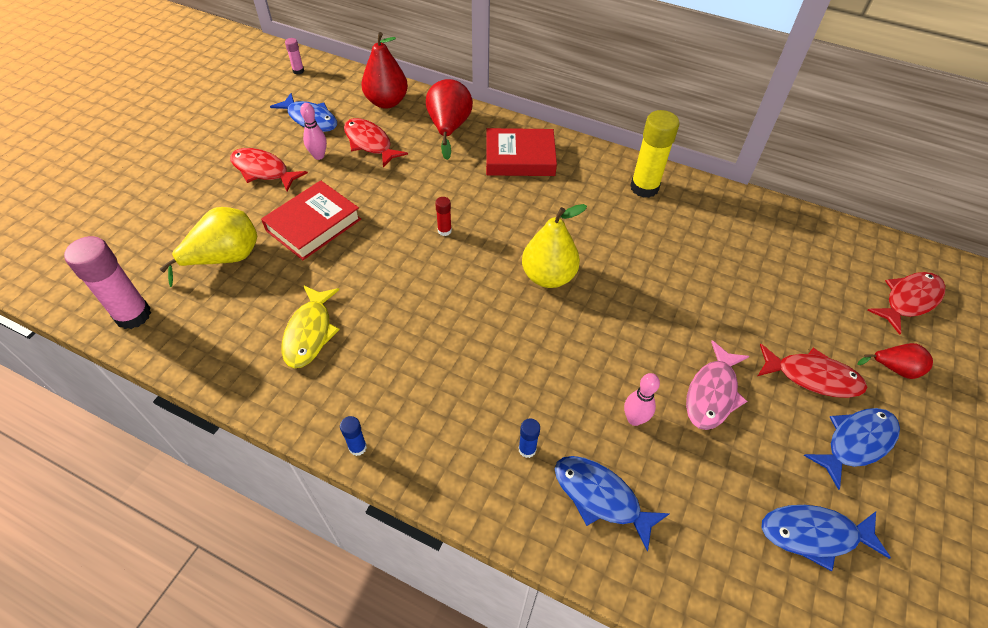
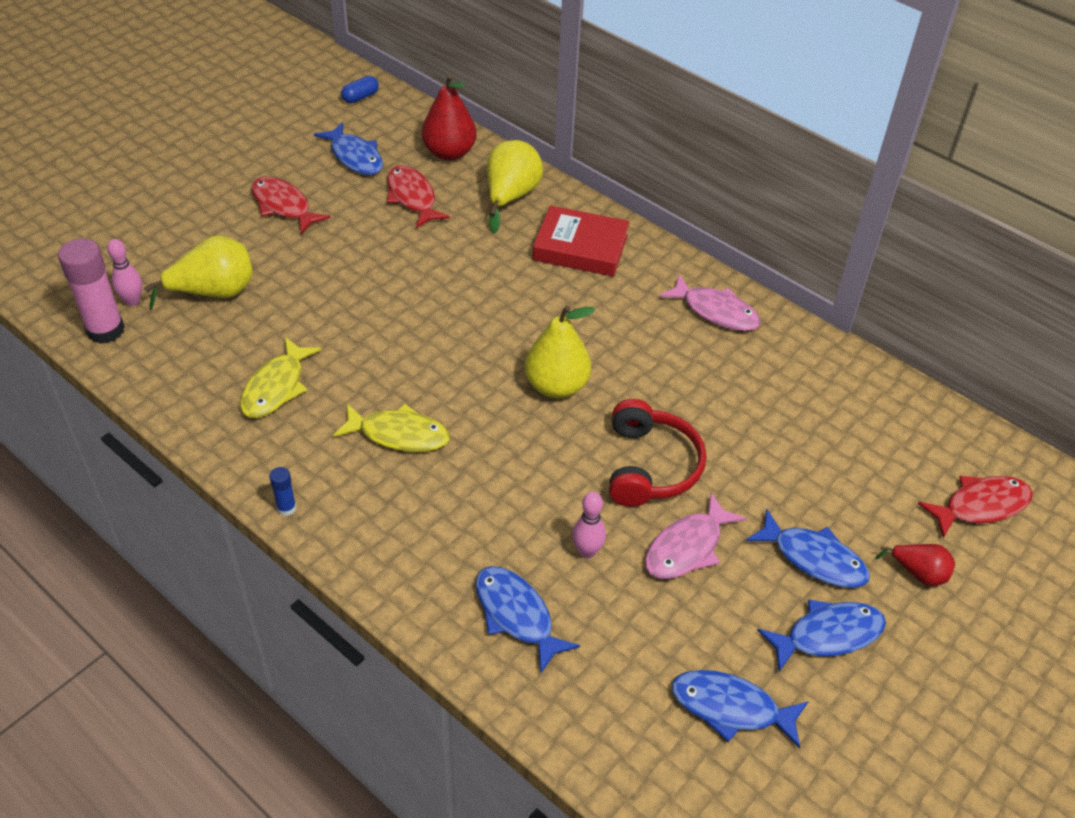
camera: 15 degrees right, 5 degrees down
red book [261,180,361,260] -> none
pink glue stick [285,38,304,75] -> blue capsule [341,76,379,103]
pink bowling pin [300,103,327,160] -> pink bowling pin moved to [107,239,142,306]
red pear [426,79,473,160] -> yellow pear [487,140,543,233]
red glue stick [435,197,452,236] -> none
blue glue stick [519,418,540,458] -> none
yellow glue stick [630,110,680,198] -> pink fish [659,274,761,331]
red fish [758,344,867,398] -> blue fish [746,509,870,588]
none -> yellow fish [333,404,450,452]
none -> red headphones [609,399,706,507]

